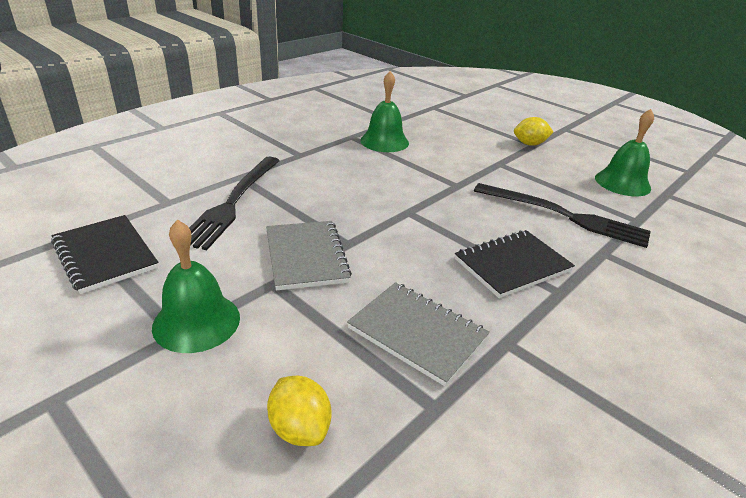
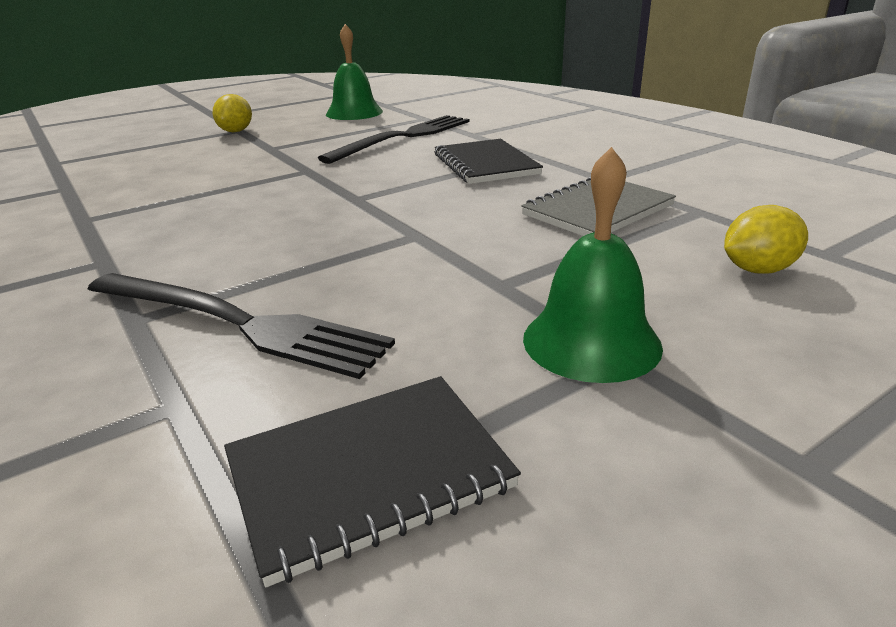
camera: 75 degrees left, 5 degrees down
grey notebook [266,221,352,290] -> none
green bell [360,71,409,152] -> none

